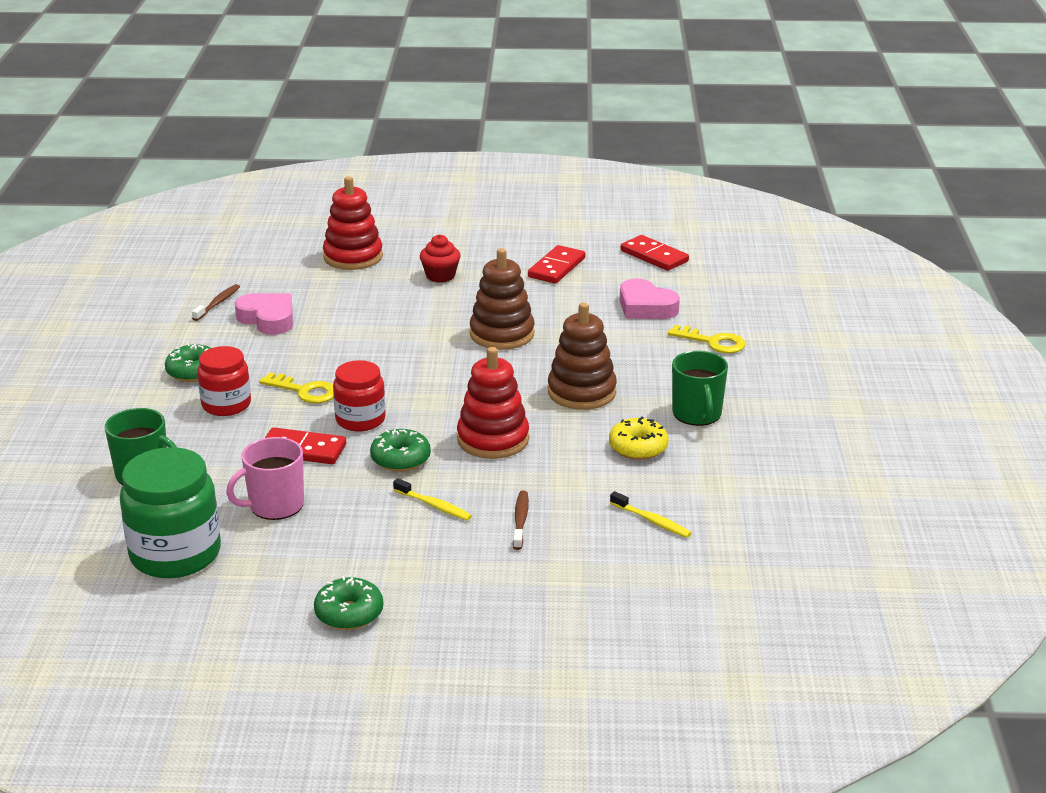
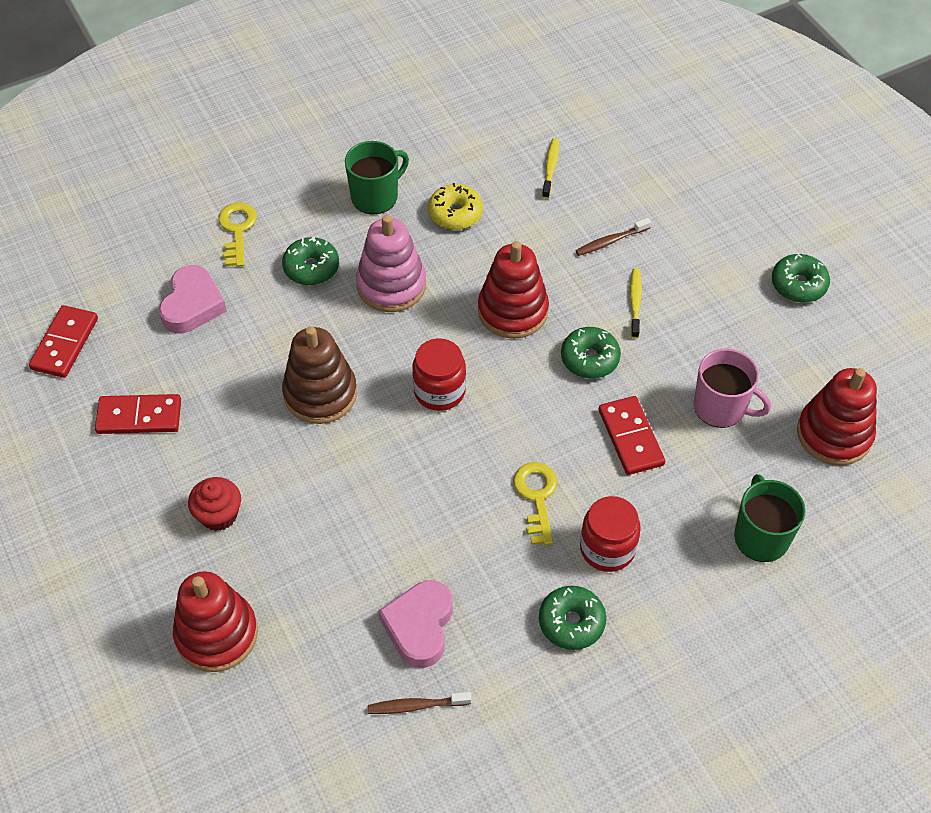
camera: 120 degrees left, 25 degrees up
green jar [120,447,221,578] -> red stacking toy [797,368,877,466]
red jar [333,360,386,431] -> red jar moved to [412,338,466,411]
brown stacking toy [548,302,617,410] -> pink stacking toy [356,215,426,312]
none -> green donut [282,237,339,285]

